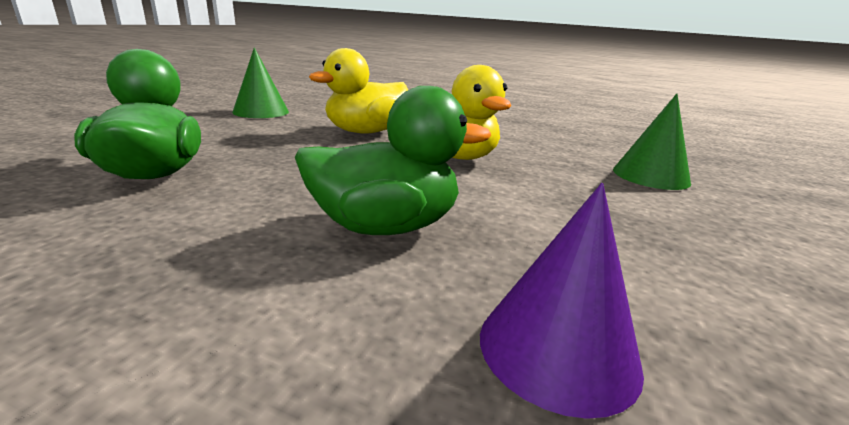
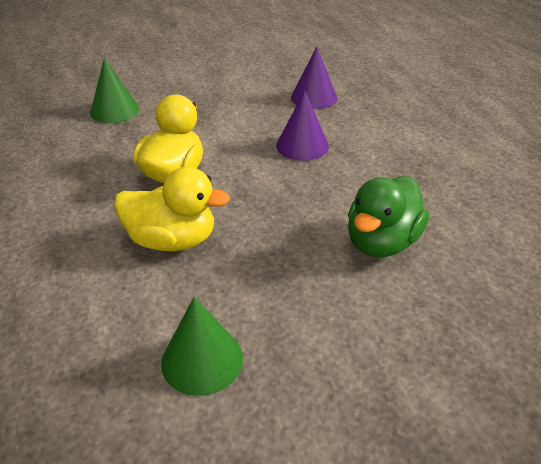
camera: 130 degrees left, 15 degrees up
green duck [295,86,491,235] -> purple cone [276,91,329,161]

